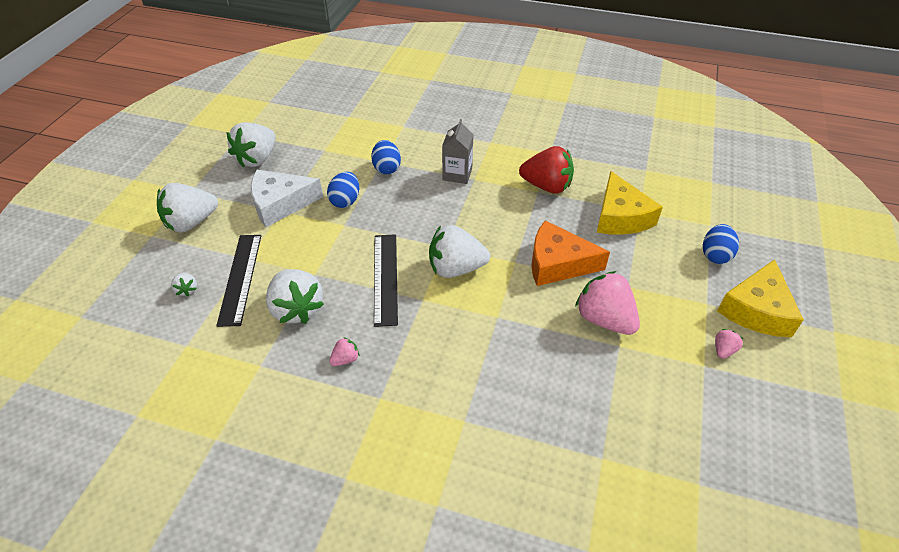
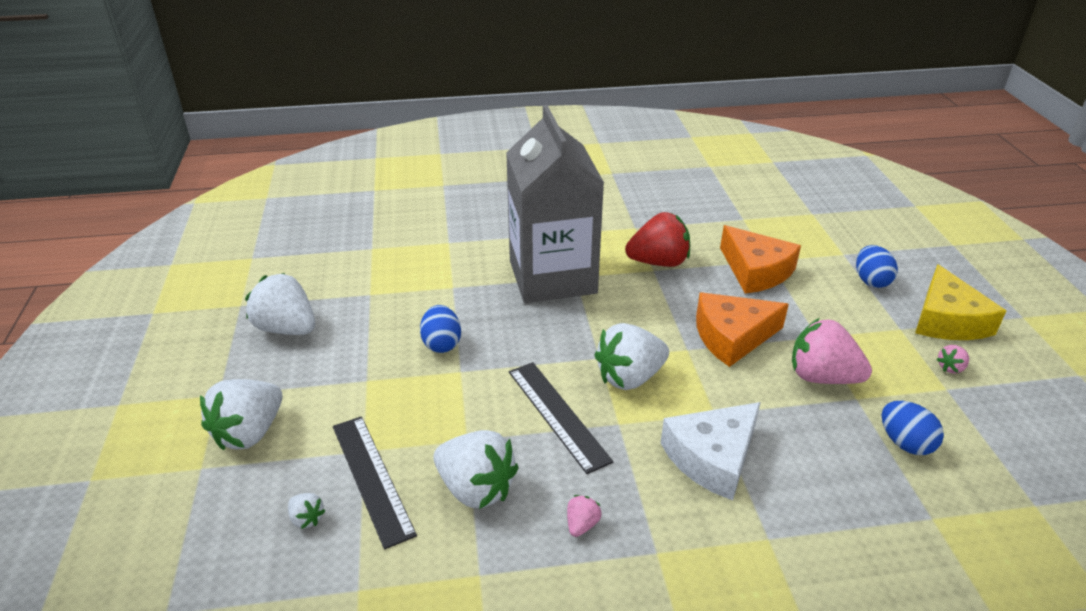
camera: 25 degrees left, 10 degrees down
white strawberry [227,122,276,168] -> white strawberry turned 120 degrees clockwise [245,273,315,335]
white cheese [251,170,323,227] -> white cheese moved to [661,402,761,501]
blue egg [371,140,401,174] -> blue egg moved to [882,401,944,455]
grey carton [442,119,473,184] -> grey carton [506,105,604,303], size x2.35
yellow cheese [596,171,663,235] -> orange cheese [720,225,801,294]
pink strawberry [715,329,743,359] -> pink strawberry turned 135 degrees counterclockwise [936,345,969,374]

